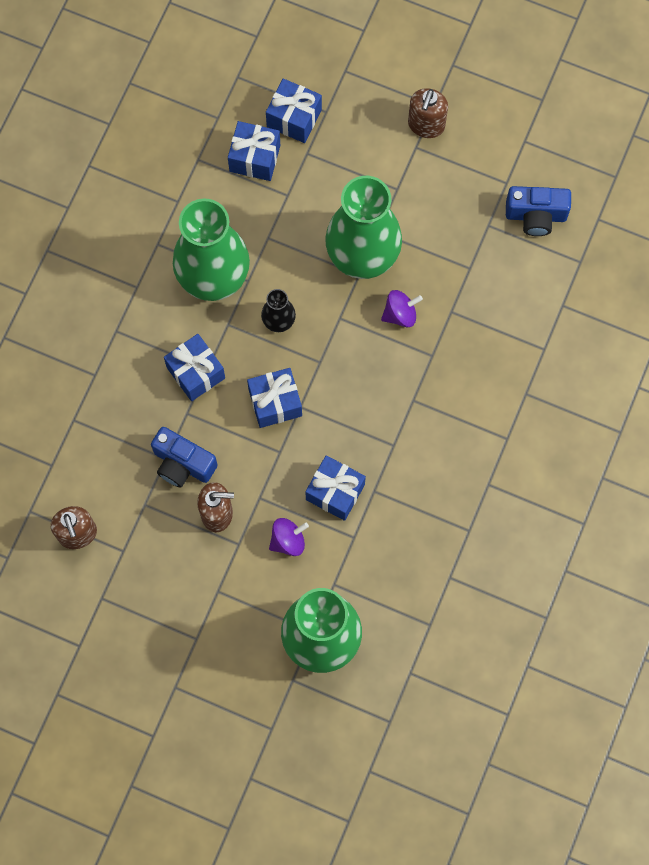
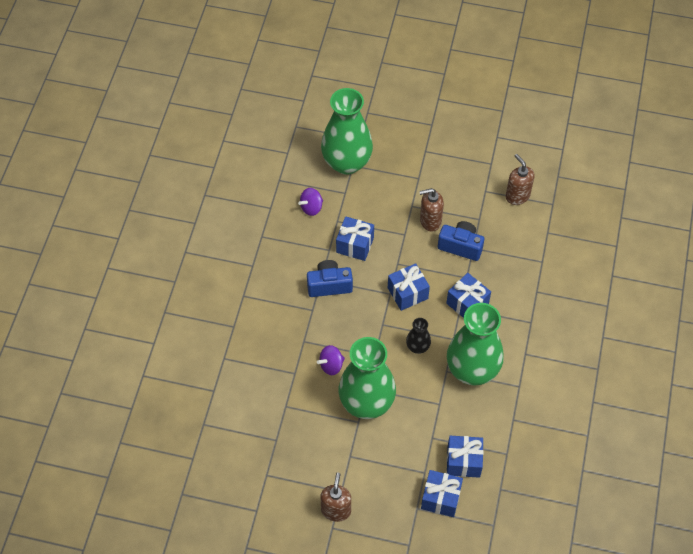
camera: 170 degrees right, 15 degrees down
purple spinning top [269,518,309,556] -> purple spinning top moved to [298,188,323,216]
blue camera [506,186,571,236] -> blue camera moved to [307,260,353,297]

